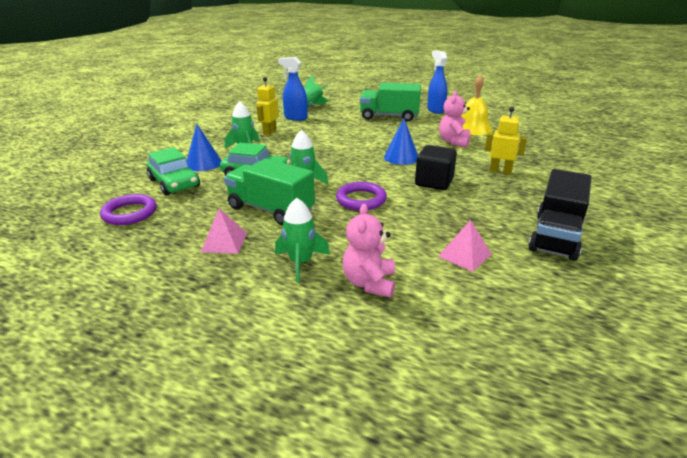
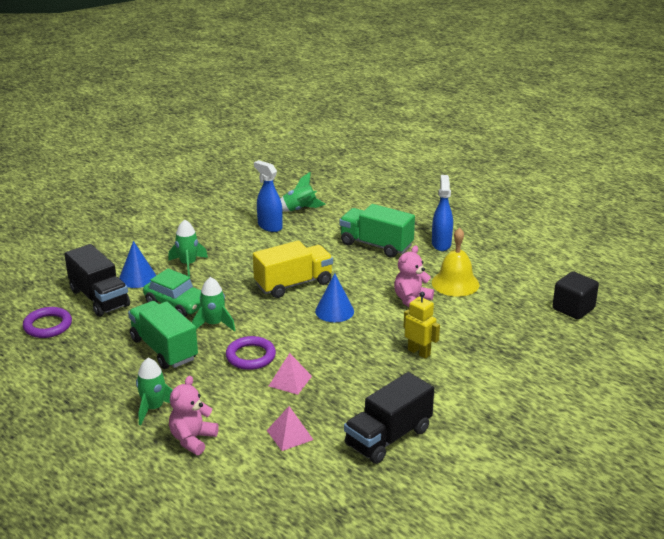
camera: 20 degrees right, 0 degrees up
green car [147,147,200,195] -> black truck [64,244,130,317]
pink pyramid [201,208,247,254] -> pink pyramid moved to [269,353,312,395]
yellow robot [256,77,279,135] -> none
black cube [415,145,457,190] -> black cube moved to [552,271,599,320]
none -> yellow truck [253,241,333,298]

